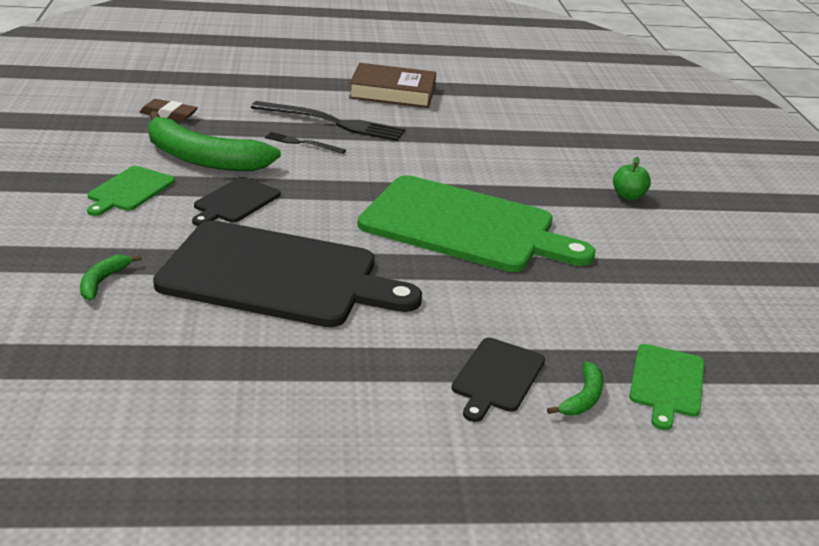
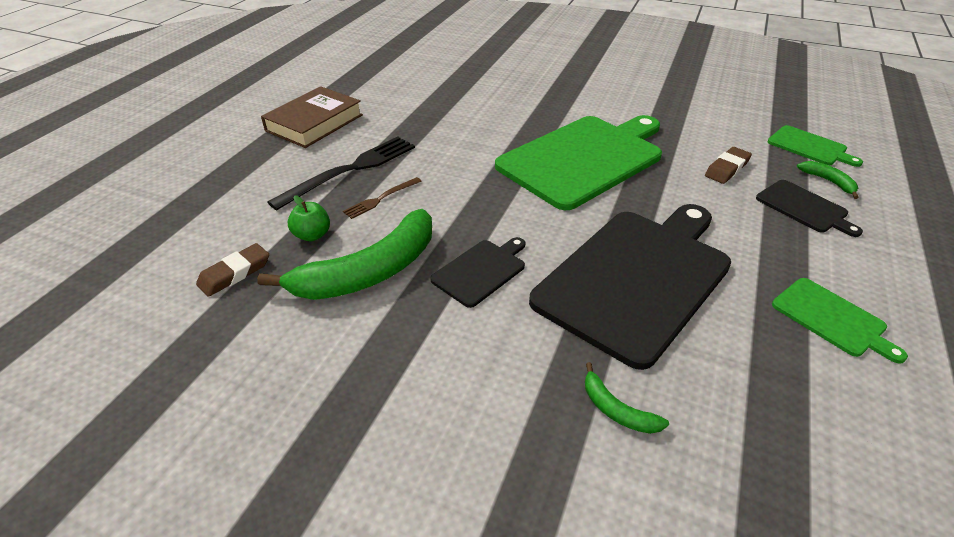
camera: 60 degrees left, 10 degrees up
green cutting board [87,166,175,216] -> green cutting board moved to [772,278,908,363]
black cutting board [192,177,281,226] -> black cutting board turned 105 degrees counterclockwise [430,237,526,308]
black fork [265,132,346,154] -> brown fork [343,177,422,219]
green apple [613,157,651,200] -> green apple moved to [288,195,330,241]
none -> brown eraser [705,147,752,184]

